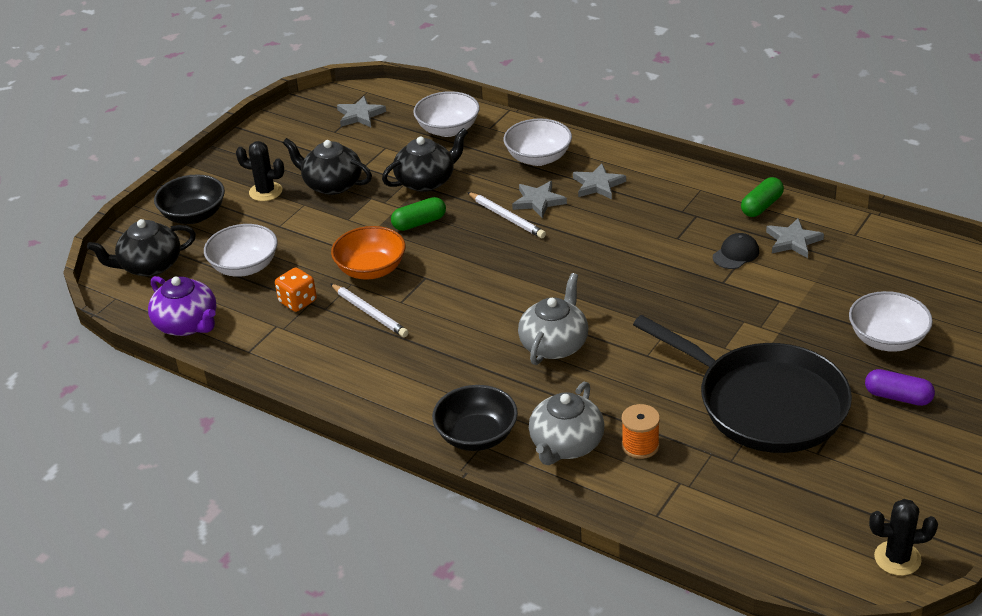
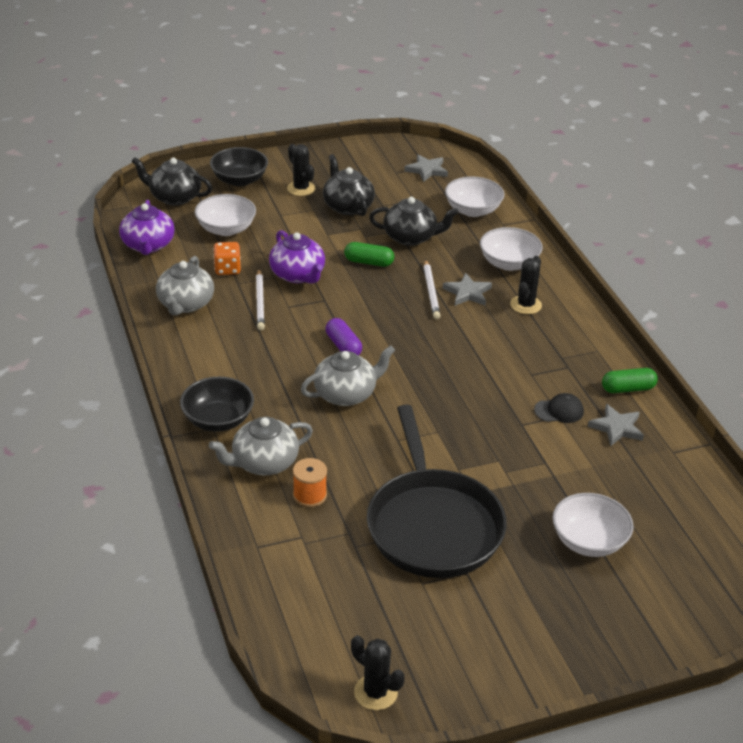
camera: 35 degrees right, 0 degrees up
orange bowl [331,226,406,280] -> purple teapot [269,230,325,284]
grey star [573,163,626,199] -> black cactus [510,256,542,314]
purple capsule [865,369,935,406] -> purple capsule moved to [326,318,362,356]
none -> grey teapot [156,256,214,316]

